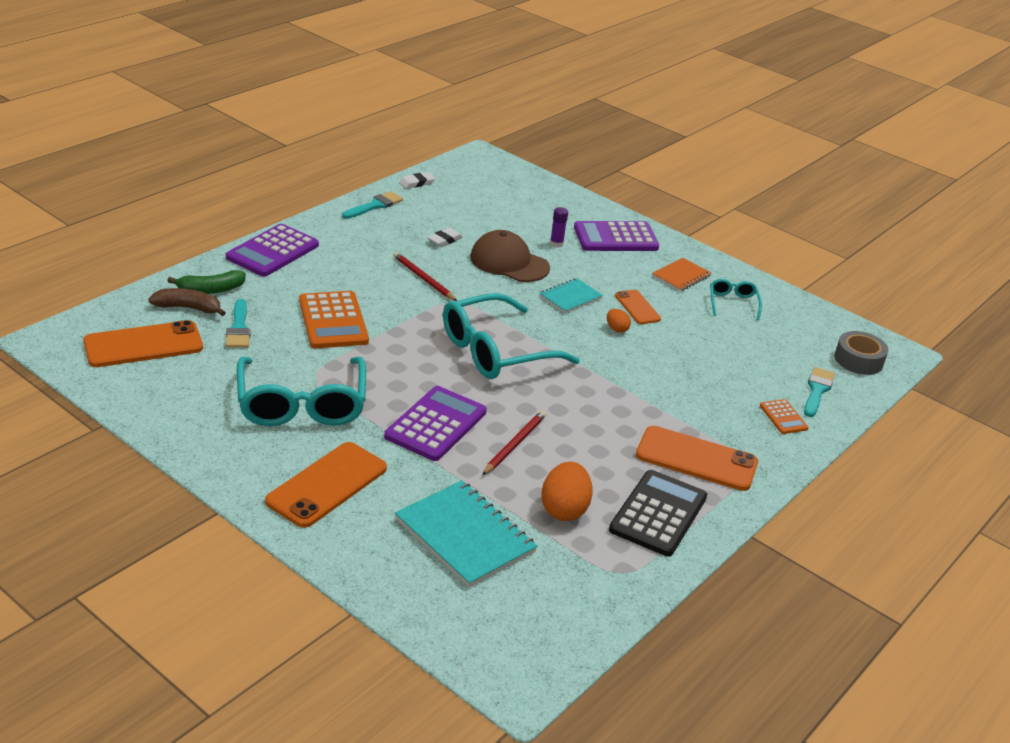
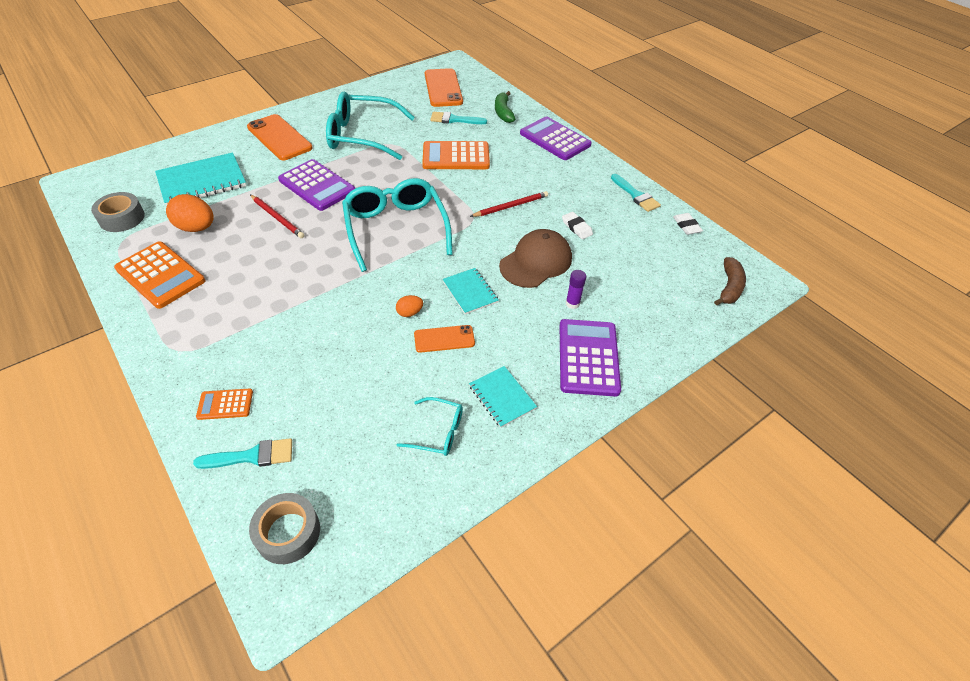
camera: 105 degrees right, 15 degrees up
brown banana [148,288,226,316] -> brown banana moved to [714,257,746,306]
black calculator [609,470,707,556] -> orange calculator [114,241,205,309]
orange phone [636,426,758,491] -> none
orange notebook [652,258,711,291] -> turquoise notebook [469,366,537,428]
turquoise brush [804,367,835,417] -> turquoise brush turned 45 degrees counterclockwise [193,438,292,469]
none -> grey tape [91,192,145,232]

